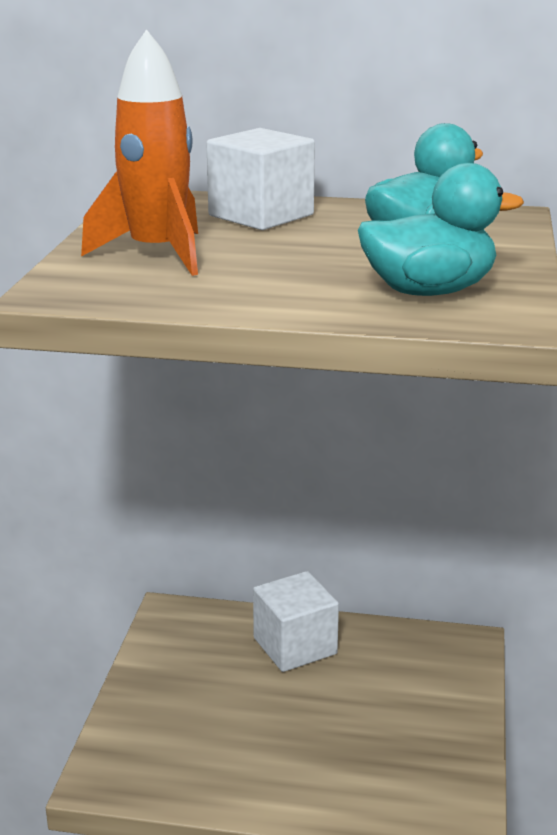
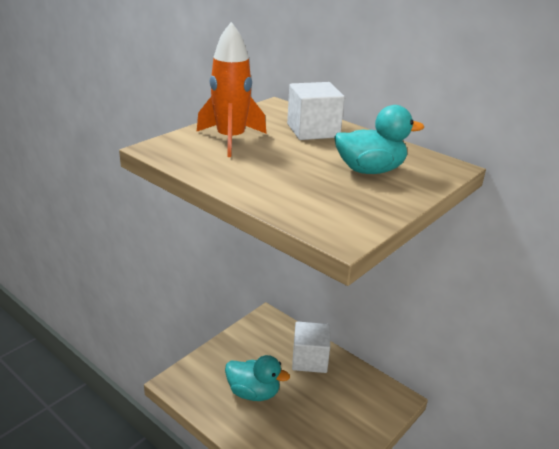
camera: 30 degrees right, 5 degrees up
turquoise duck [358,163,524,296] -> turquoise duck moved to [225,355,290,401]

